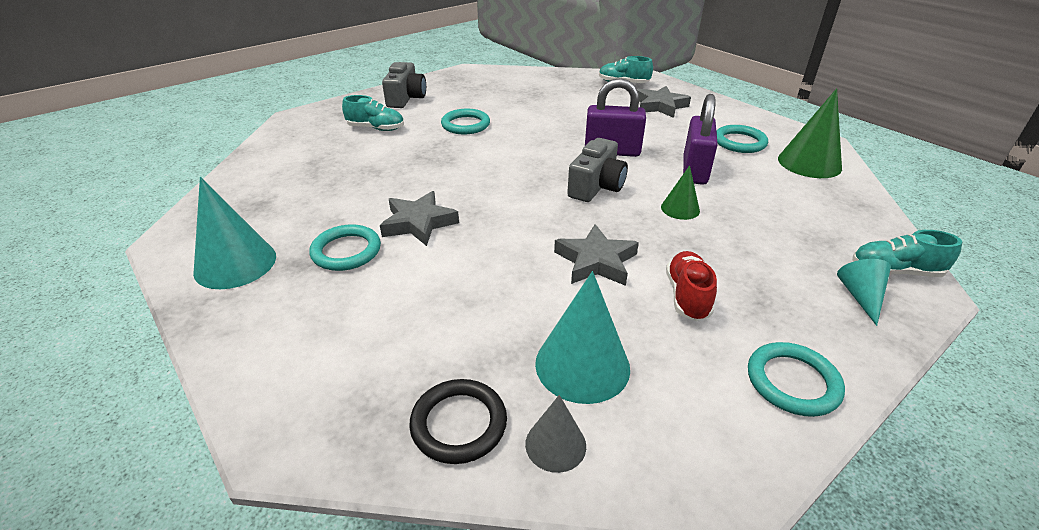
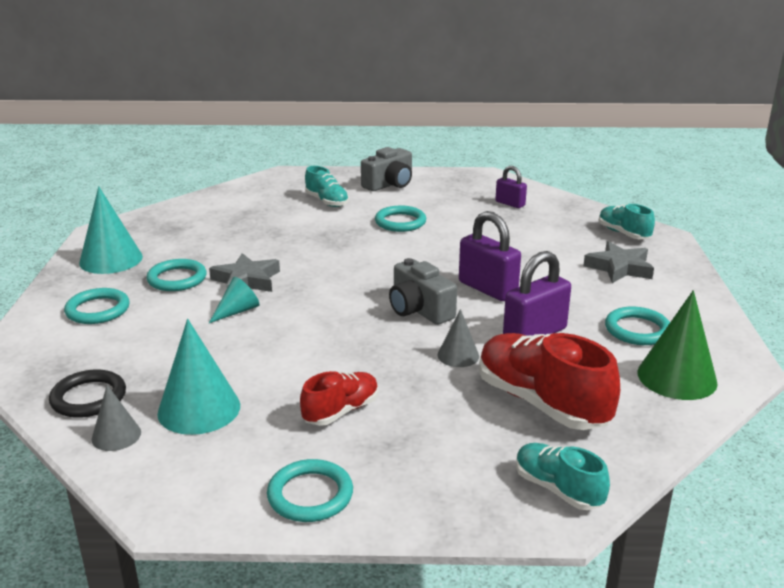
camera: 40 degrees right, 10 degrees down
grey star [554,224,639,286] -> none
grey camera [567,138,628,202] -> grey camera turned 75 degrees clockwise [389,258,457,325]
green cone [661,165,700,220] -> grey cone [437,309,479,367]
turquoise cone [837,259,891,326] -> turquoise cone moved to [209,277,260,323]
none -> turquoise ring [64,288,130,324]
none -> red shoe [479,333,620,430]
none -> purple padlock [496,166,527,208]

